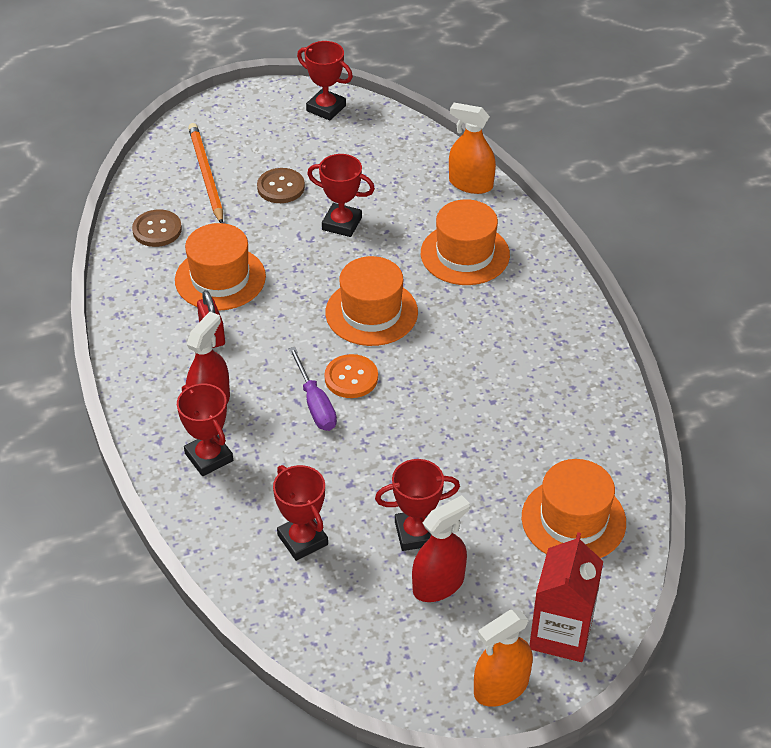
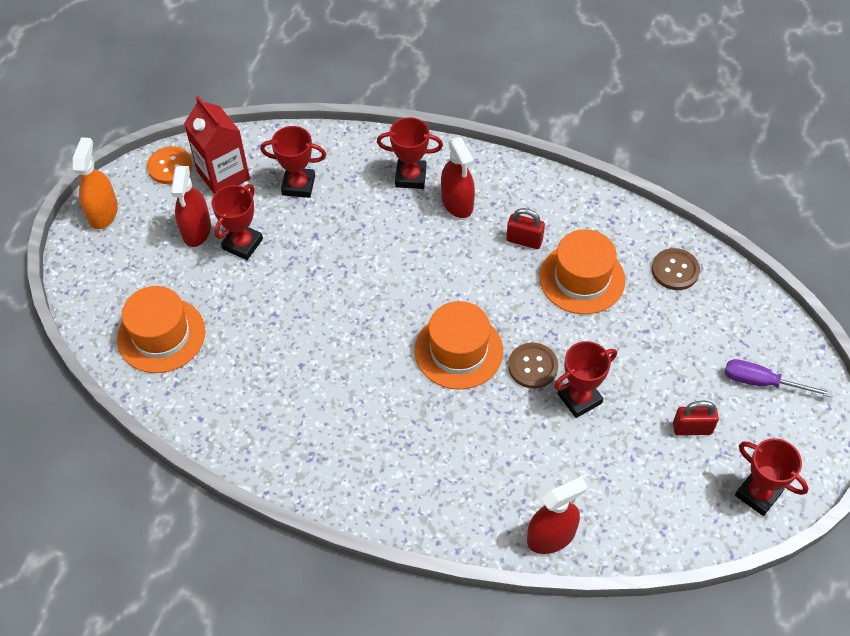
camera: 130 degrees right, 10 degrees up
orange pencil [188,123,223,223] -> none
brown button [257,168,305,203] -> brown button moved to [508,343,558,389]
purple screwdriver [288,347,337,431] -> purple screwdriver moved to [725,359,833,397]
red trophy [297,41,353,121] -> red trophy turned 60 degrees clockwise [735,438,809,516]
orange button [325,354,378,398] -> orange button moved to [147,146,192,184]
orange hat [421,199,510,285] -> none
orange spray bottle [449,103,496,194] -> red spray bottle [527,477,587,554]
red carton [529,532,604,662] -> red carton moved to [184,96,250,194]
none -> red padlock [673,401,719,436]

